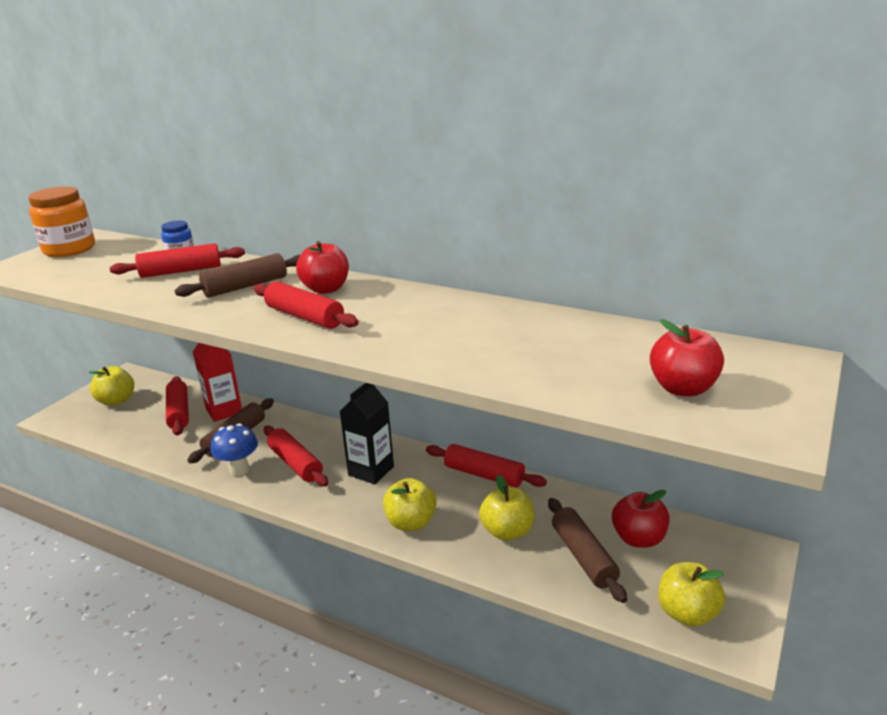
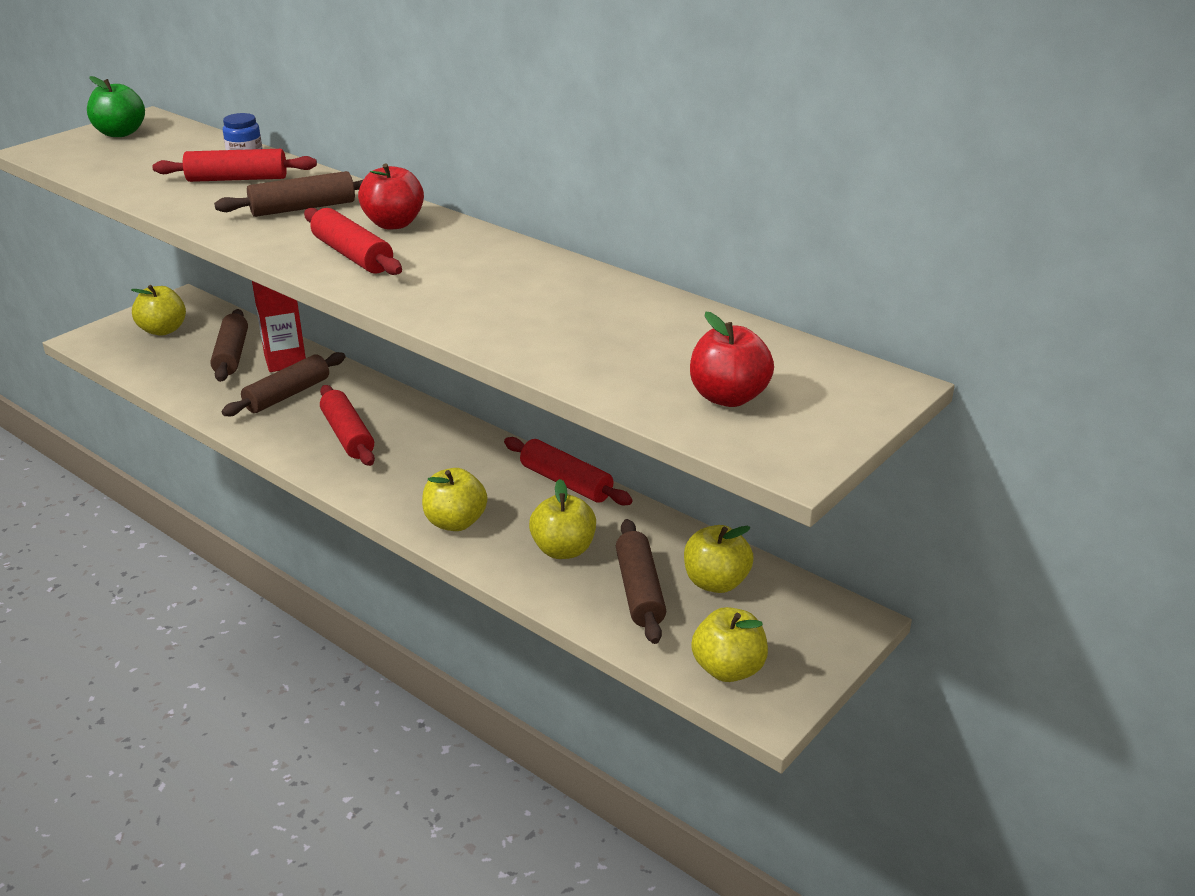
camera: 10 degrees right, 5 degrees up
orange jar [28,186,95,257] -> green apple [87,76,145,137]
red rolling pin [166,376,189,436] -> brown rolling pin [210,309,248,382]
blue mushroom [211,423,258,476] -> none
black carton [340,383,394,485] -> none
red apple [612,490,670,548] -> yellow apple [684,525,754,593]

